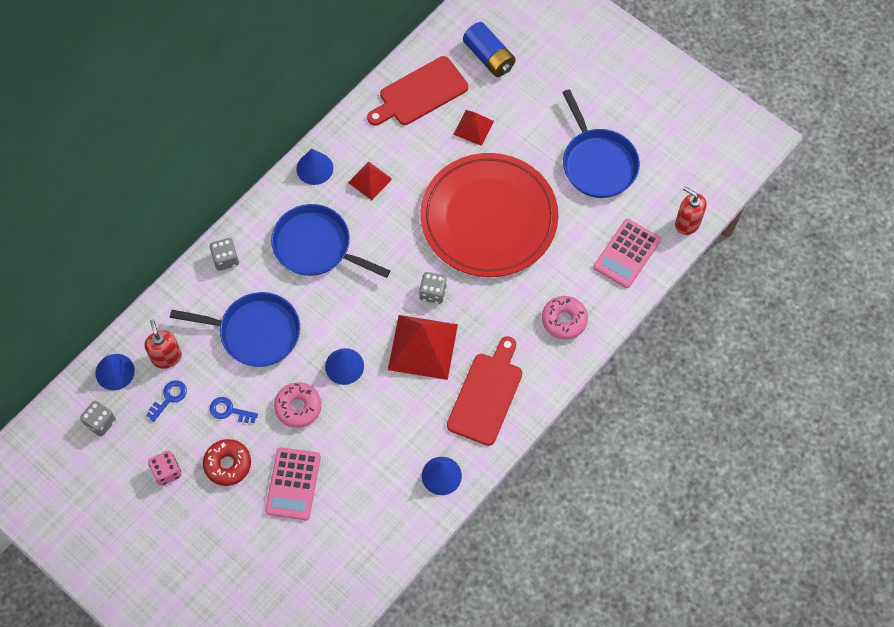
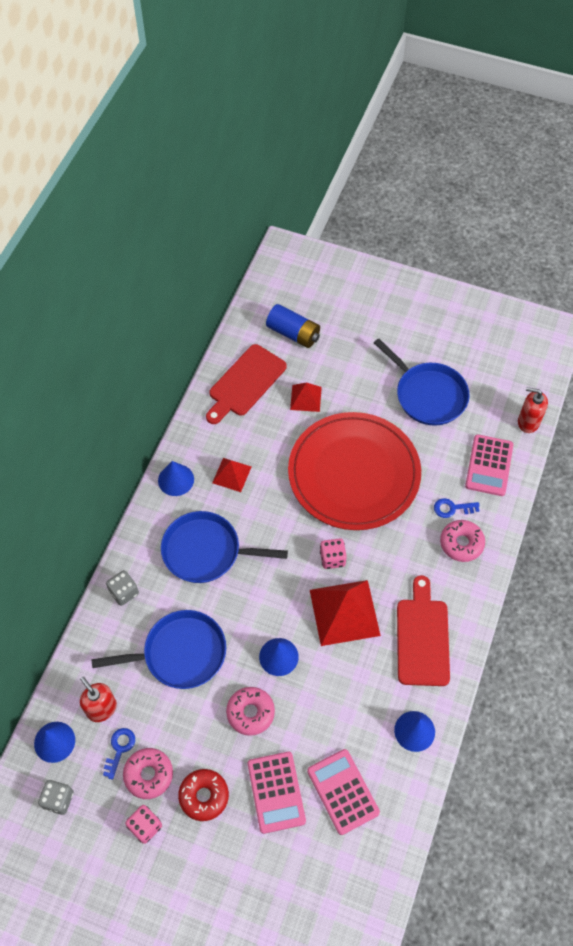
camera: 20 degrees left, 5 degrees down
blue key [210,397,258,423] -> blue key moved to [434,498,480,518]
grey dice [419,272,447,304] -> pink dice [320,538,347,569]
none -> pink donut [123,748,173,799]
none -> pink calculator [307,749,380,835]

